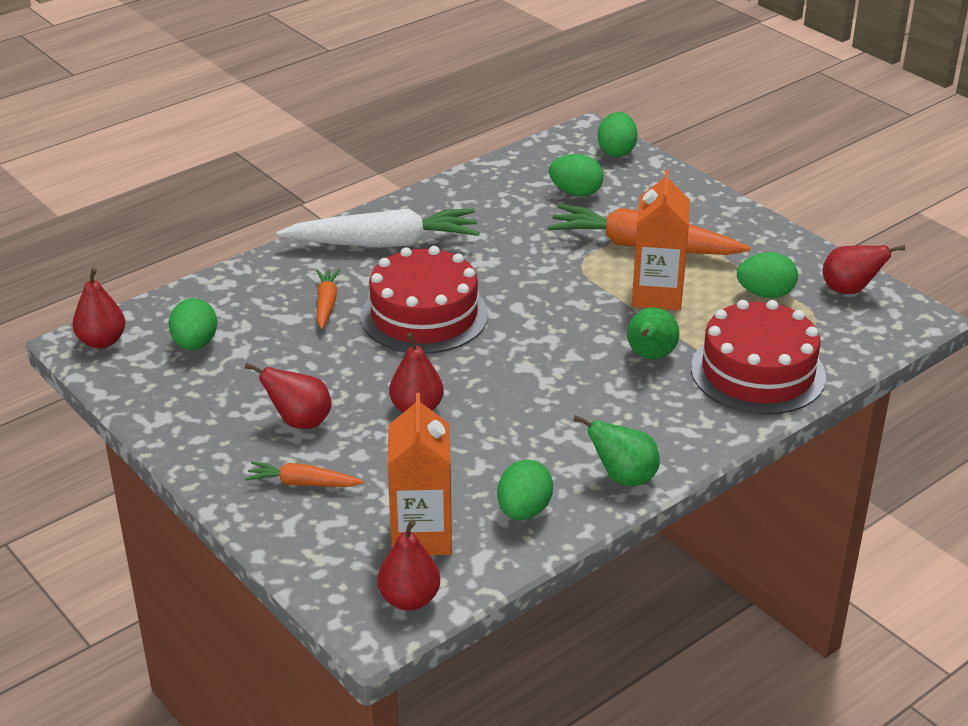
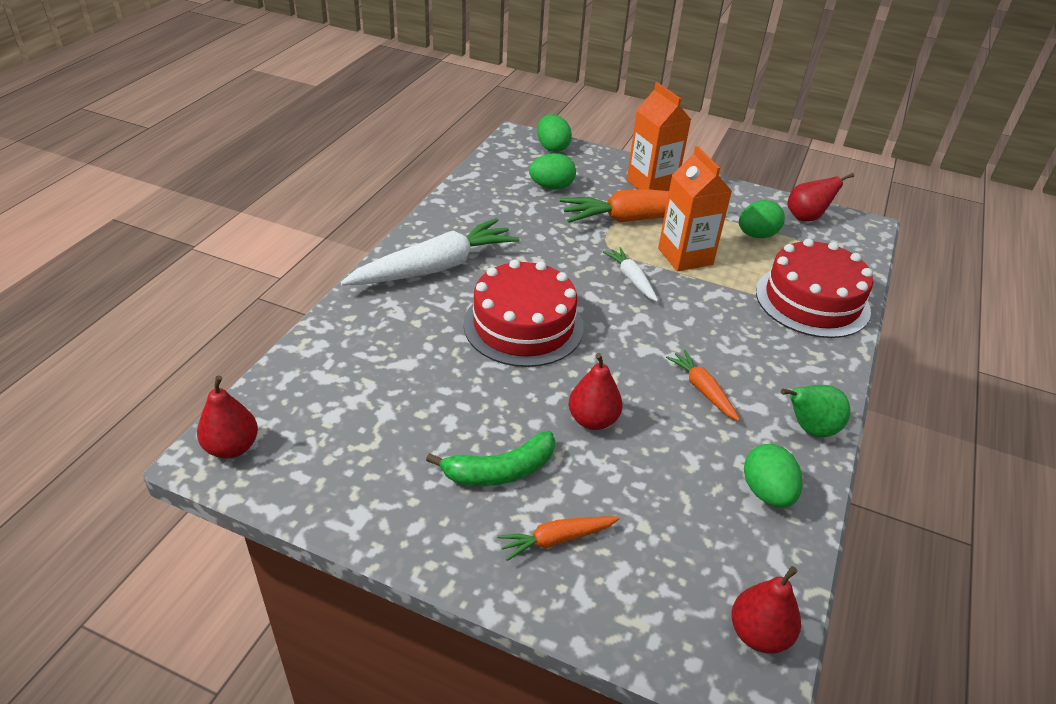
camera: 30 degrees left, 5 degrees up
green egg [169,298,217,350] -> none
red pear [245,363,331,429] -> green banana [426,431,555,486]
orange carrot [316,269,340,329] -> orange carrot moved to [666,350,740,421]
orange carton [388,393,452,555] -> orange carton moved to [627,82,691,191]
green pear [627,307,680,360] -> none
none -> white carrot [603,247,658,301]

